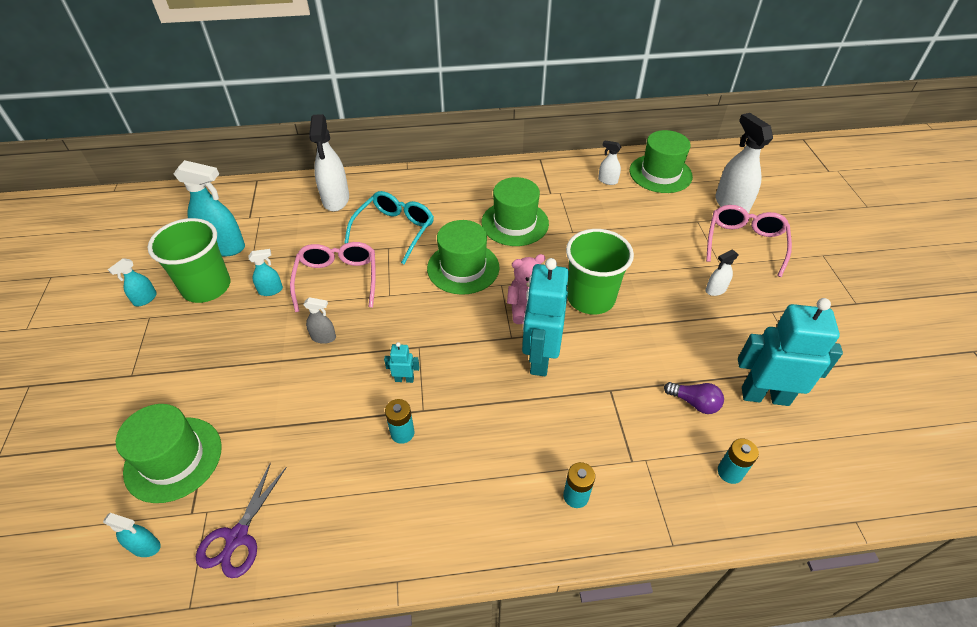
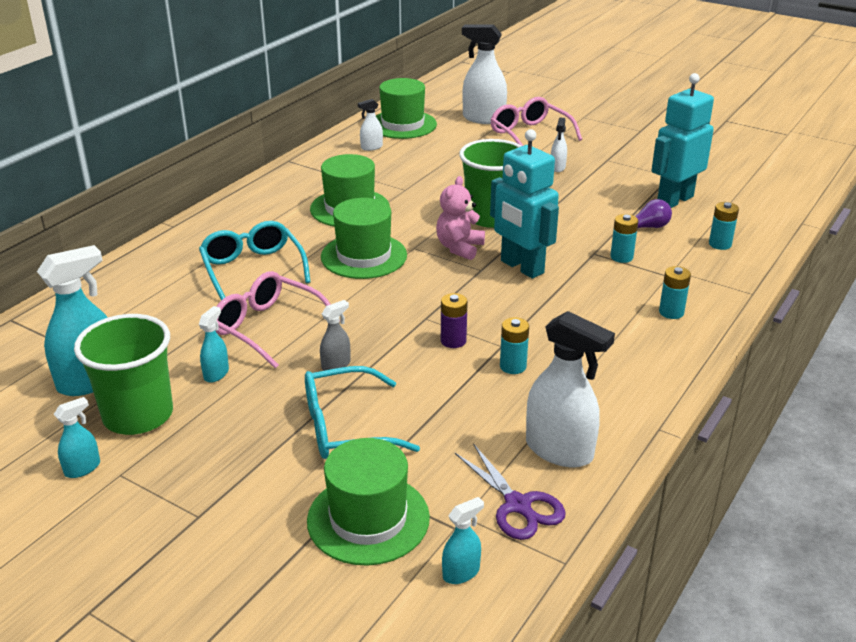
camera: 50 degrees left, 15 degrees down
turquoise spray bottle [108,258,157,306] -> turquoise spray bottle turned 120 degrees counterclockwise [54,397,100,478]
white spray bottle [309,114,349,212] -> white spray bottle moved to [526,311,615,467]
turquoise robot [384,342,420,383] -> purple battery [441,293,468,348]
none -> turquoise glasses [305,366,420,459]
none -> turquoise battery [610,214,638,263]

